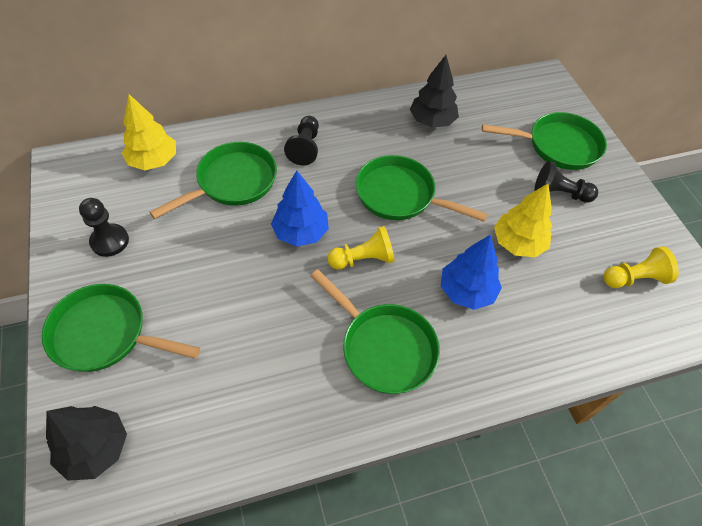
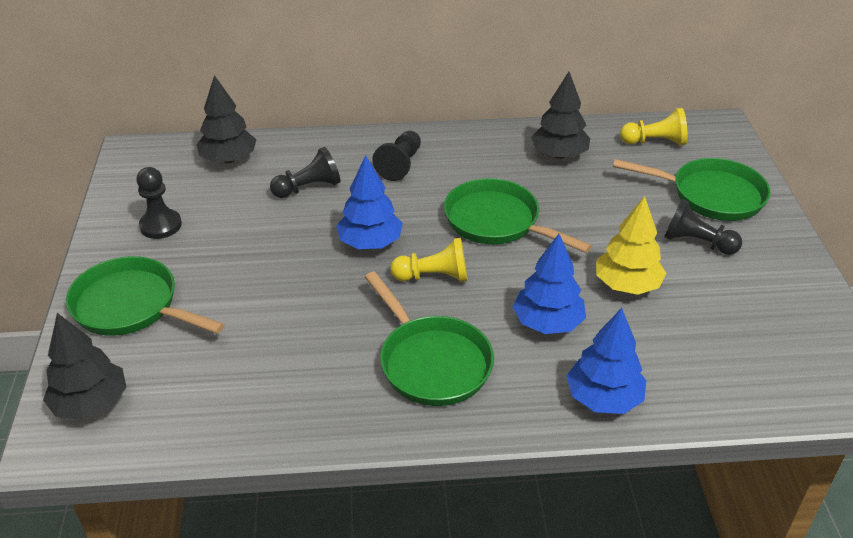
camera: 15 degrees right, 15 degrees down
yellow tree [122,94,176,170] -> black tree [196,75,257,163]
green pan [149,142,277,219] -> black pawn [270,147,341,198]
yellow pawn [604,246,679,288] -> yellow pawn moved to [620,108,687,146]
none -> blue tree [567,308,646,414]

